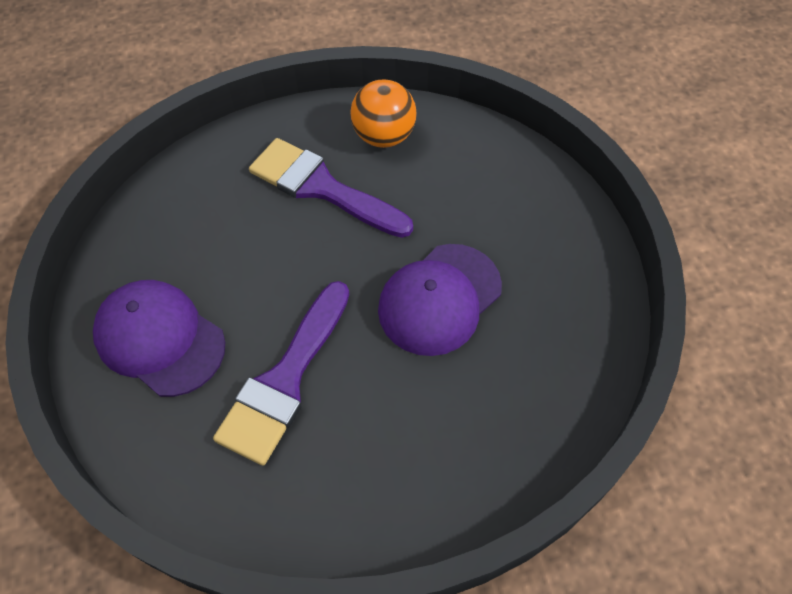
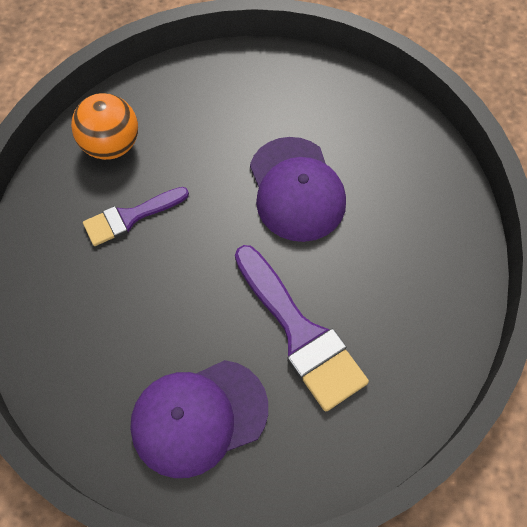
camera: 60 degrees left, 5 degrees up
purple brush [249,138,413,238] -> purple brush [83,187,189,246], size x0.61

